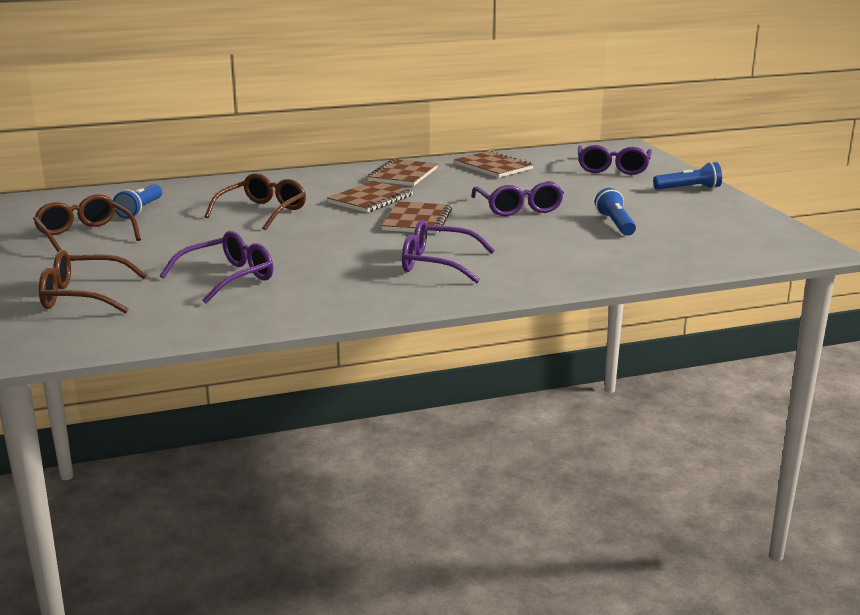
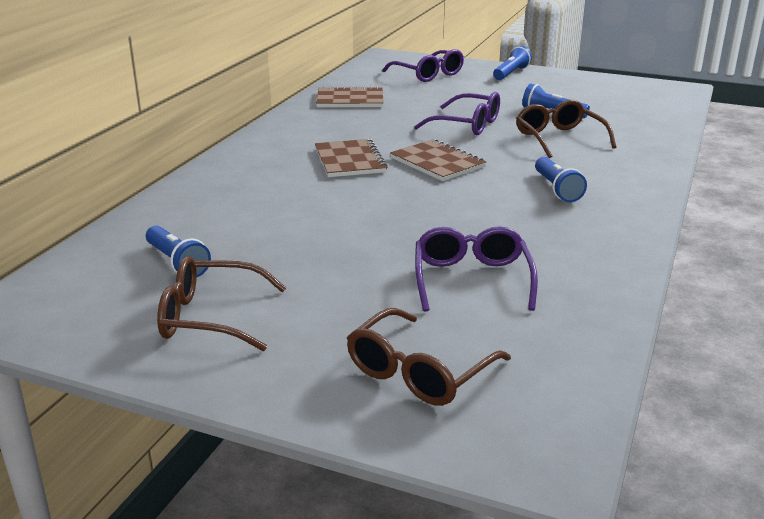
camera: 50 degrees left, 5 degrees up
brown glasses [205,173,306,230] -> brown glasses moved to [516,100,617,158]
brown notebook [367,158,438,186] -> none
purple glasses [402,219,495,283] -> blue flashlight [535,157,587,202]

